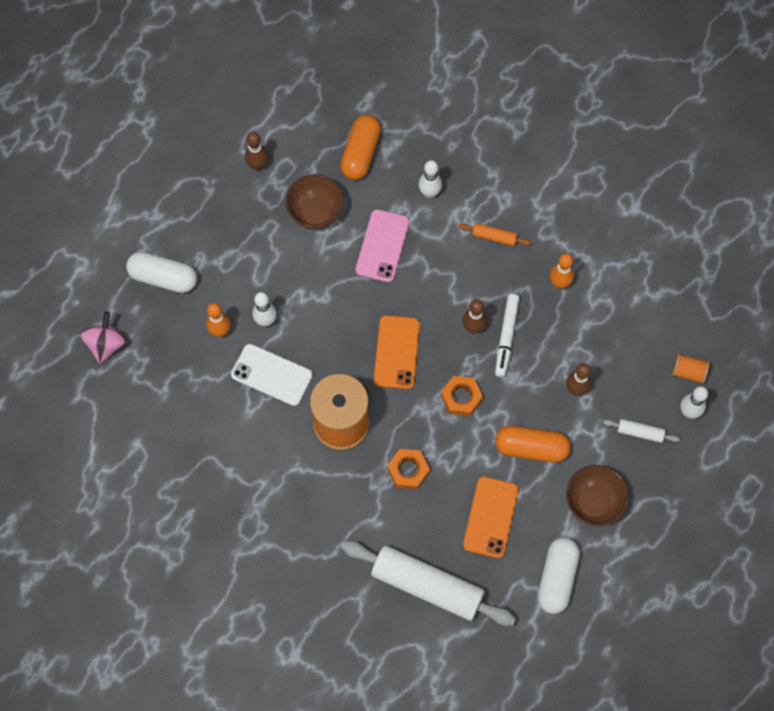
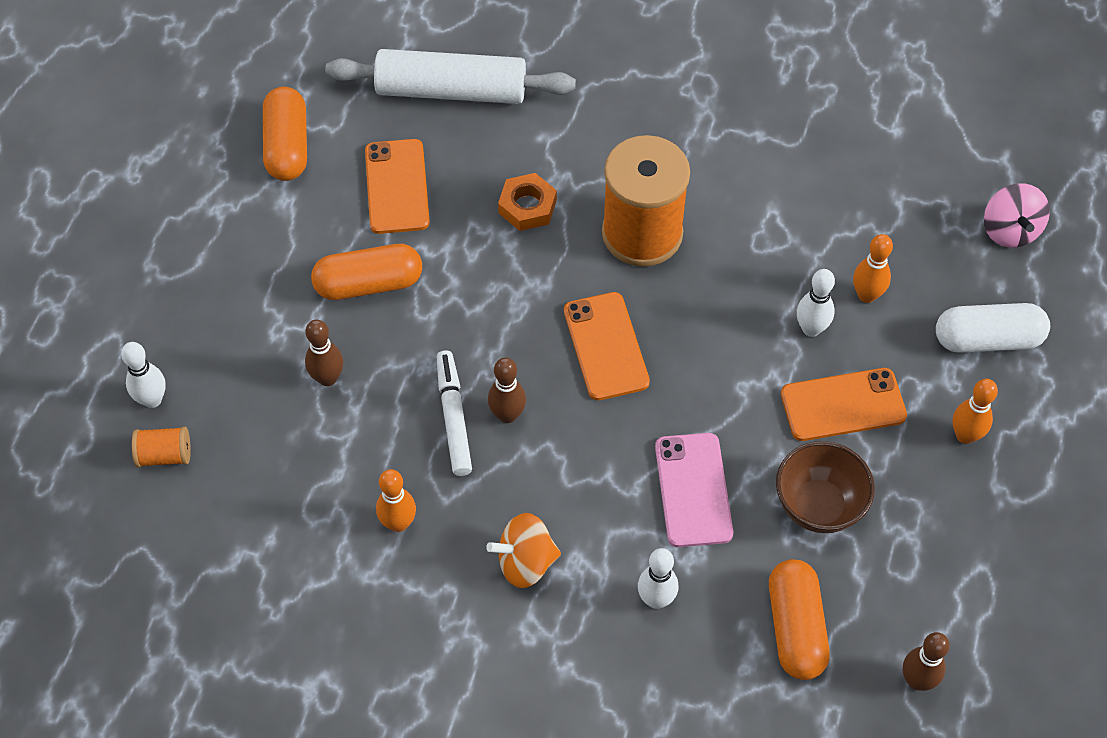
camera: 160 degrees right, 10 degrees down
white phone [231,344,313,406] -> none
brown bowling pin [245,132,268,171] -> brown bowling pin moved to [903,632,950,691]
orange nut [441,376,483,416] -> none
orange rolling pin [459,223,531,246] -> orange spinning top [486,513,561,588]
white capsule [538,537,580,614] -> orange capsule [263,87,307,181]
brown bowl [566,465,629,526] -> none
white rolling pin [603,419,680,443] -> none
none -> orange phone [781,368,907,441]
none -> orange bowling pin [952,379,998,444]

